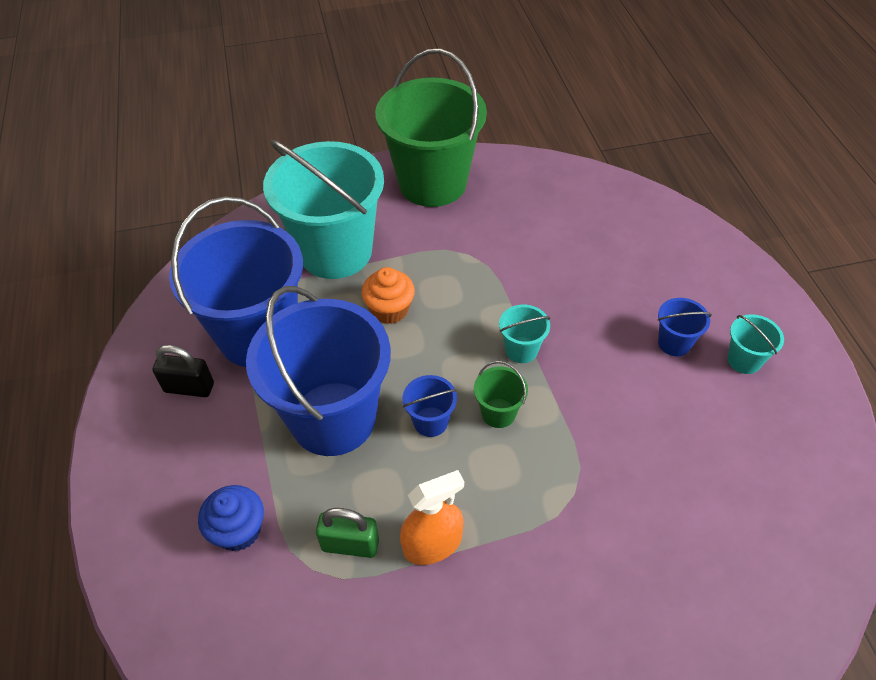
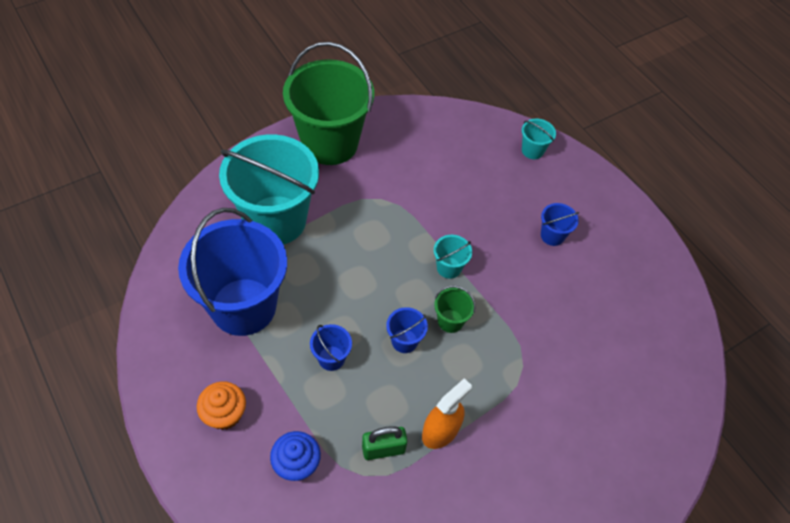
camera: 25 degrees left, 5 degrees up
black padlock [152,345,214,397] -> none
blue bucket [246,286,391,456] -> blue bucket [310,324,352,371], size x0.40
orange cupcake [361,267,415,324] -> orange cupcake moved to [197,381,246,430]
turquoise bucket [727,314,784,374] -> turquoise bucket moved to [522,119,556,159]

